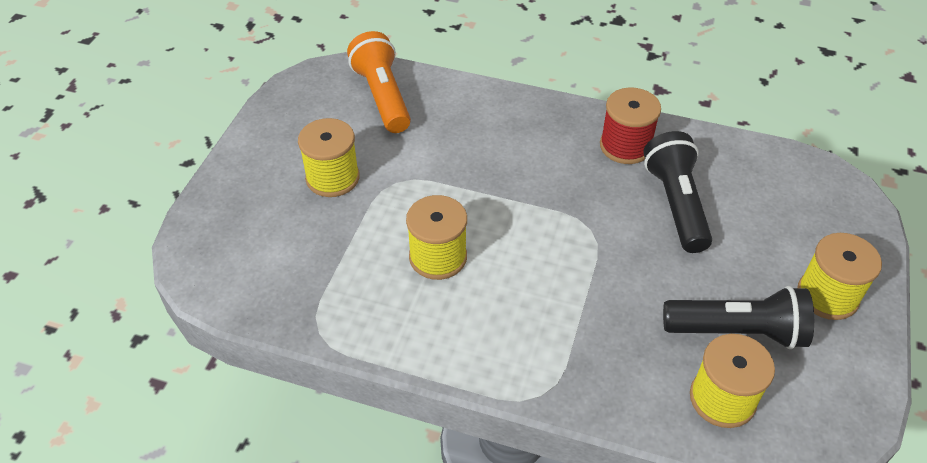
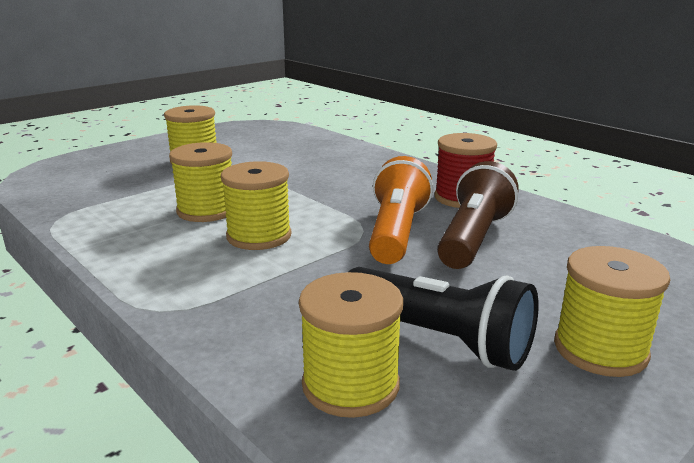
camera: 30 degrees right, 25 degrees down
orange flashlight [347,31,411,133] -> orange flashlight moved to [369,156,433,264]
black flashlight [643,131,712,253] -> brown flashlight [437,161,519,269]
none -> yellow spool [221,161,292,250]

